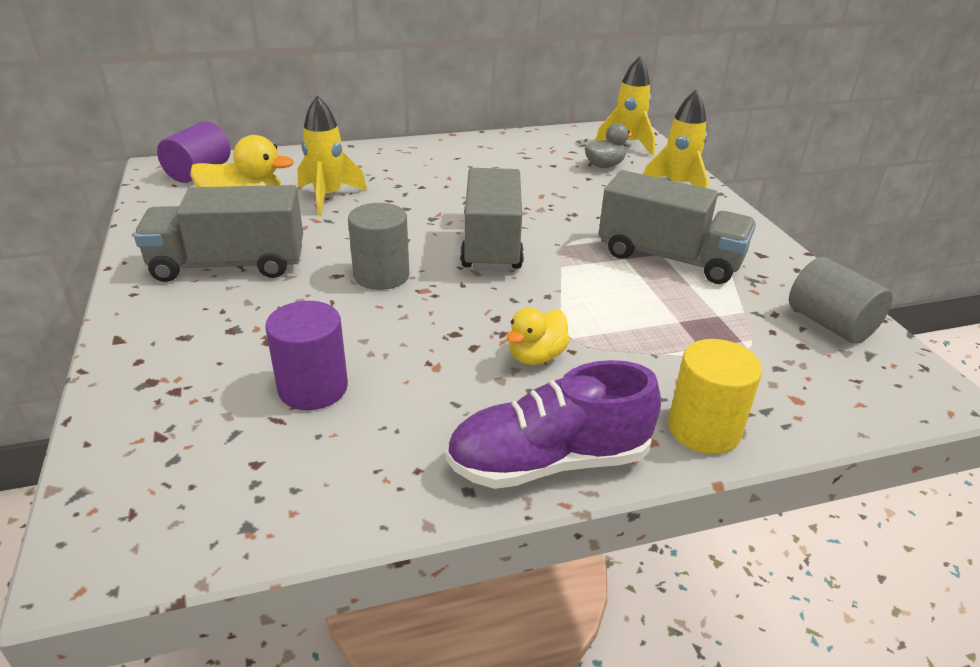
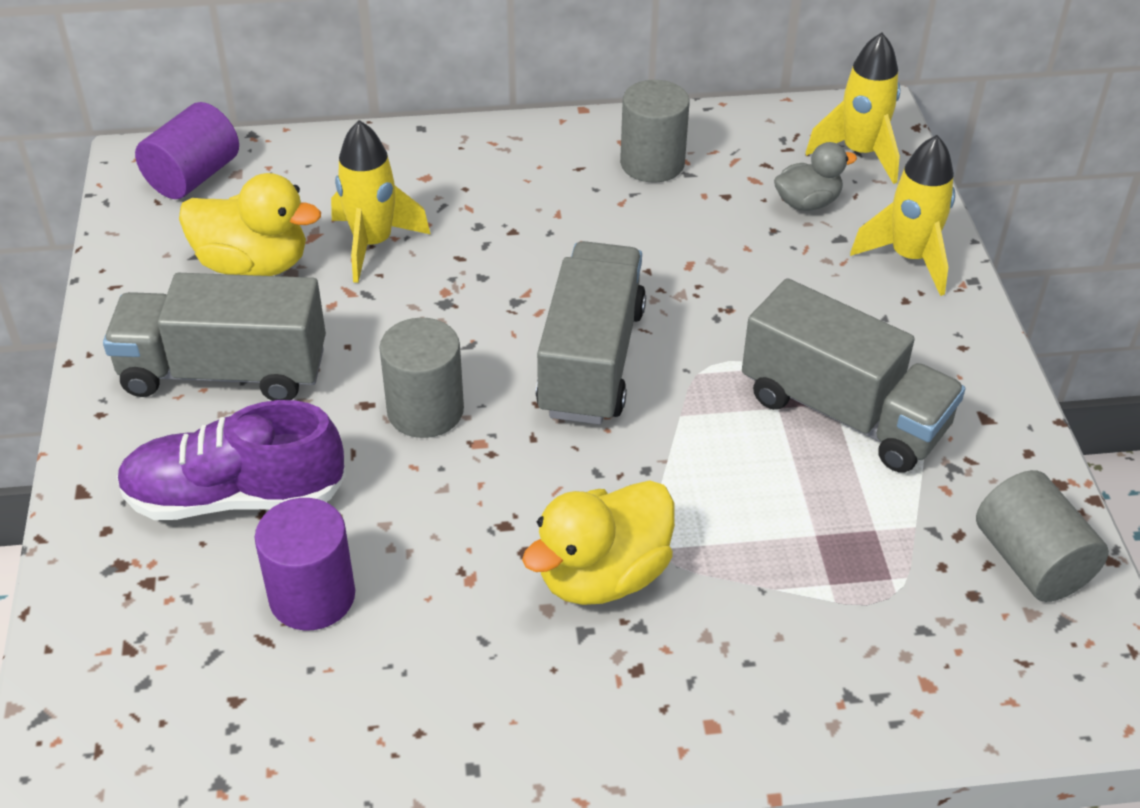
camera: 10 degrees right, 10 degrees up
purple shoe [446,360,661,489] -> purple shoe moved to [117,400,346,520]
yellow duck [507,307,570,365] -> yellow duck [522,480,675,605], size x1.62
yellow cylinder [668,339,762,454] -> none
none -> grey cylinder [620,80,690,183]

